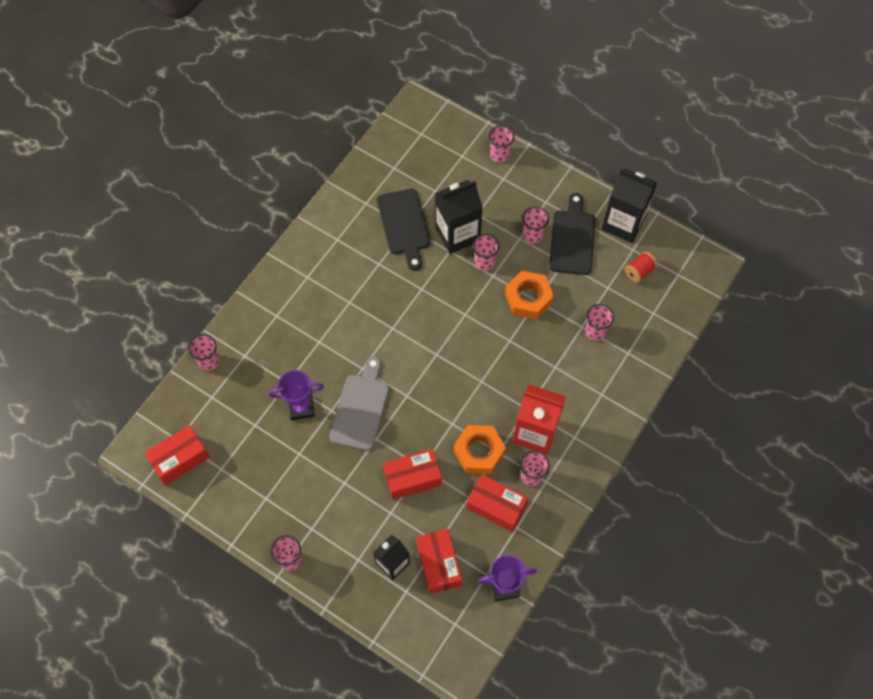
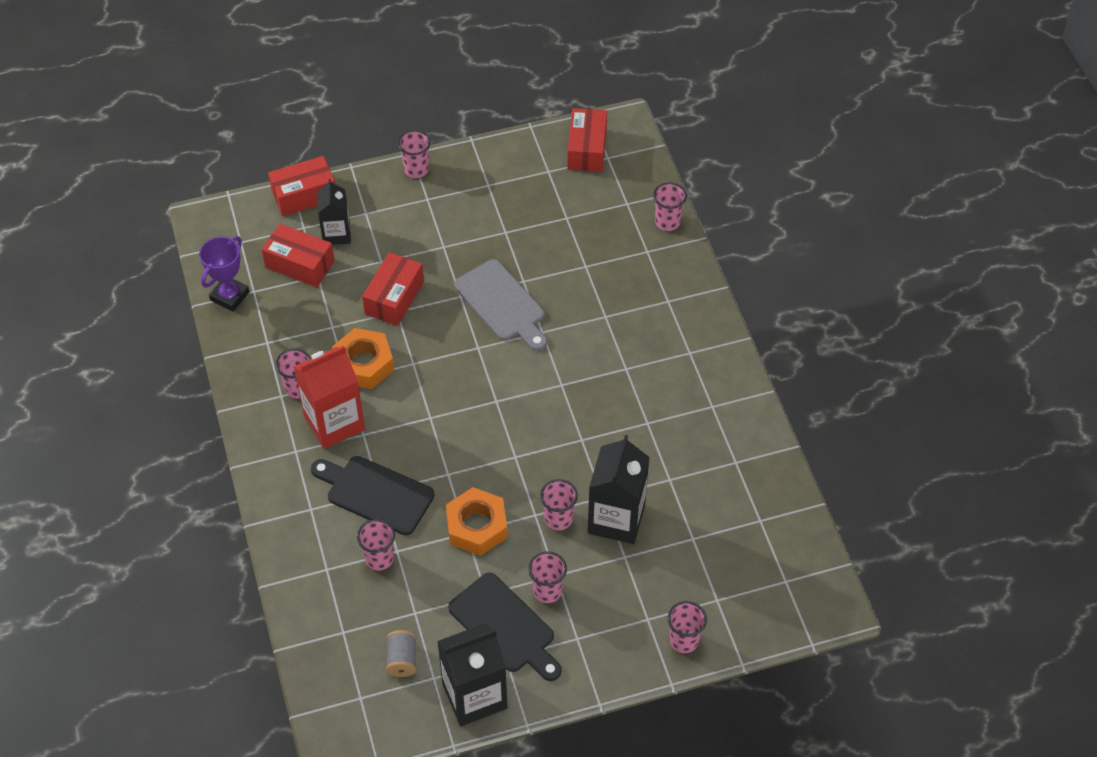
camera: 130 degrees right, 10 degrees down
purple trophy [268,370,324,420] -> none
black cutting board [377,189,430,271] -> black cutting board moved to [311,456,435,535]
red box [466,474,528,532] -> red box moved to [268,156,335,216]
red spool [625,251,658,283] -> grey spool [386,630,417,677]

